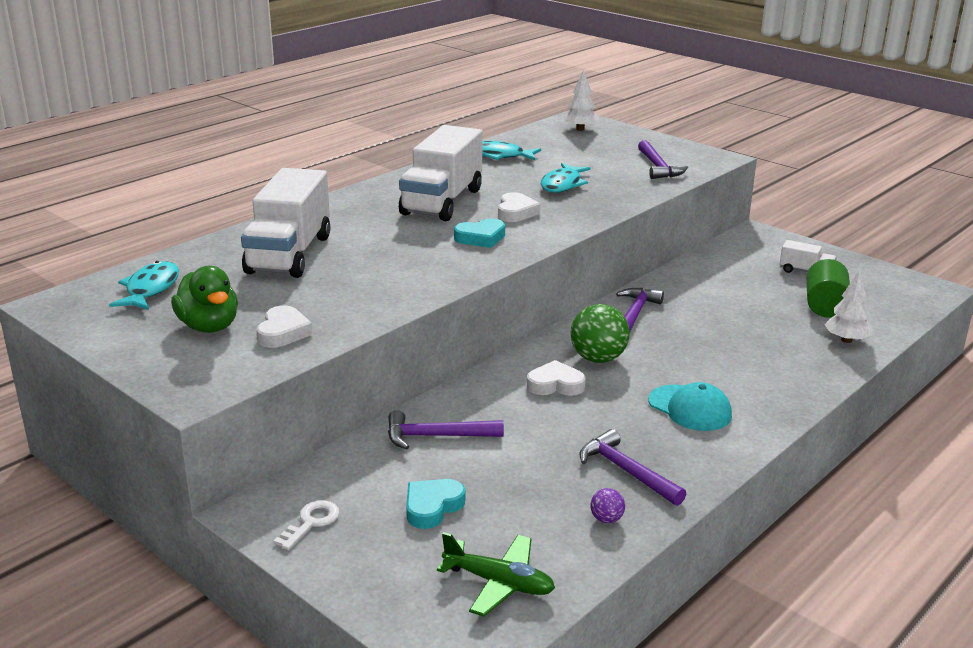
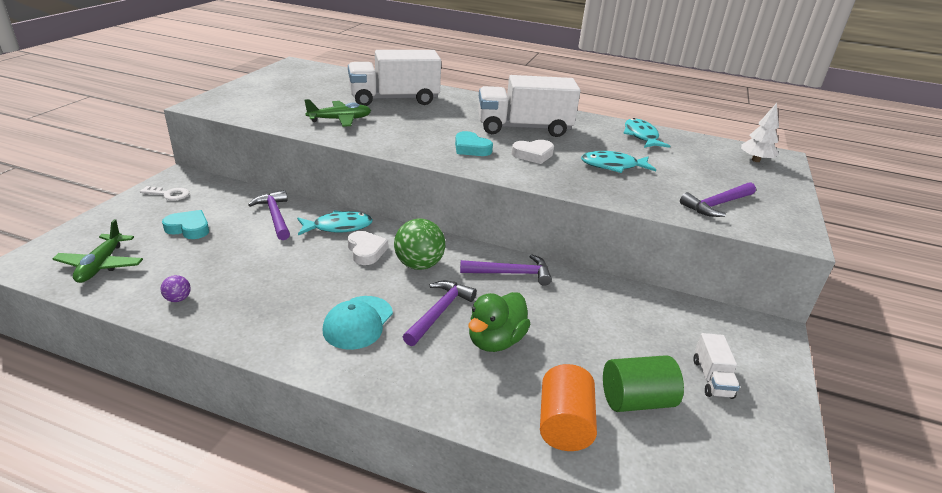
camera: 65 degrees right, 5 degrees up
turquoise fish [109,261,179,310] -> turquoise fish moved to [297,210,373,235]
green duck [171,266,238,333] -> green duck moved to [469,292,530,352]
white heart [256,305,313,348] -> none
purple hammer [579,429,686,506] -> purple hammer moved to [403,281,477,346]
white tree [824,270,873,343] -> orange cylinder [540,364,597,451]
none -> green plane [304,99,371,127]

